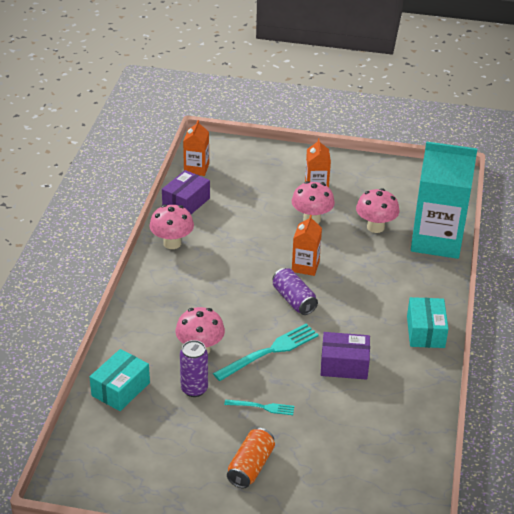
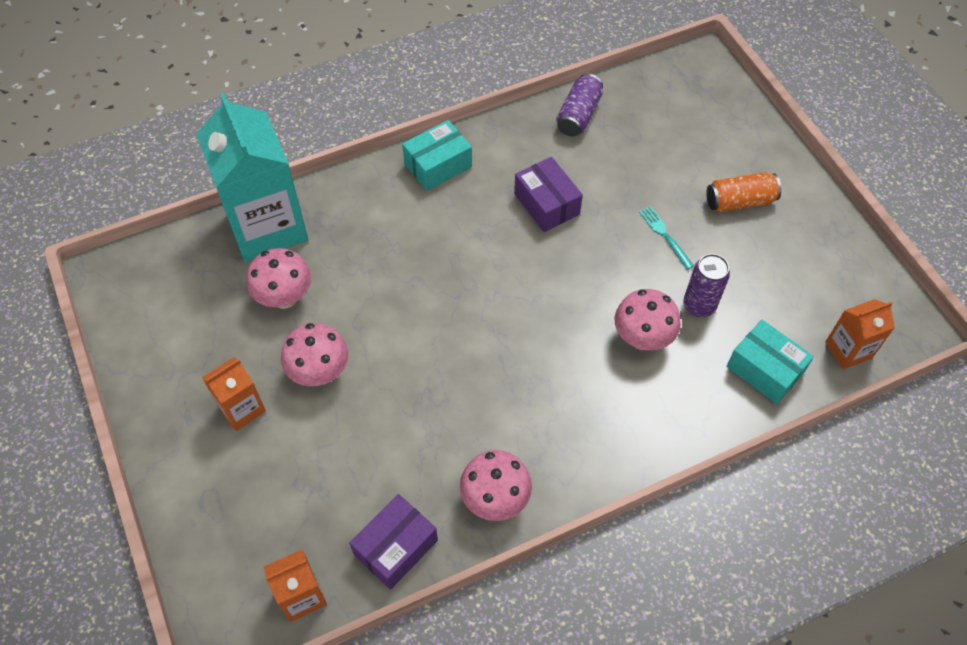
camera: 125 degrees left, 20 degrees up
turquoise box [90,349,150,411] -> turquoise box turned 45 degrees clockwise [727,320,814,404]
purple box [162,170,210,214] -> purple box turned 45 degrees counterclockwise [349,494,438,590]
turquoise fork [213,324,319,381] -> none
purple can [273,268,318,315] -> purple can moved to [556,74,603,137]
orange carton [292,215,322,276] -> orange carton moved to [825,299,895,369]

